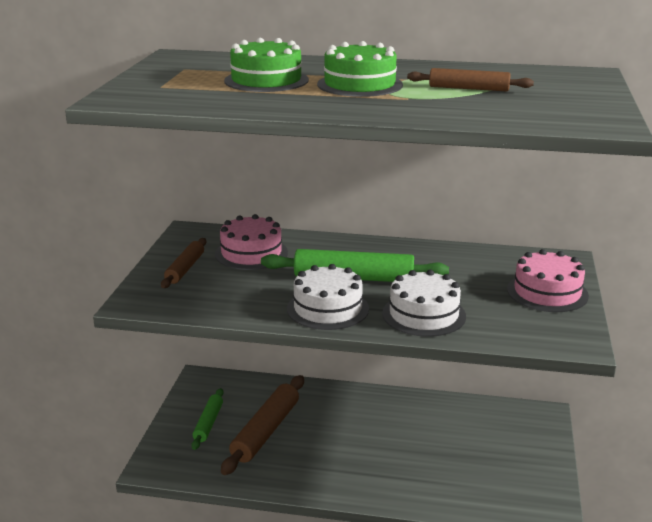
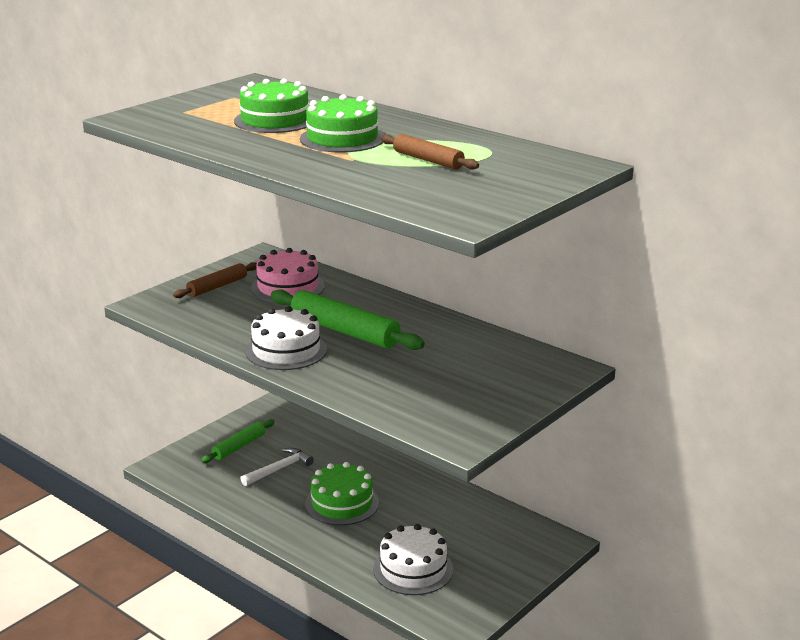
camera: 30 degrees right, 0 degrees up
brown rolling pin [221,375,304,475] -> white hammer [240,448,314,486]
white cake [382,270,466,337] -> white cake moved to [373,524,453,595]
pink cake [507,249,589,312] -> none
none -> green cake [305,462,379,525]

